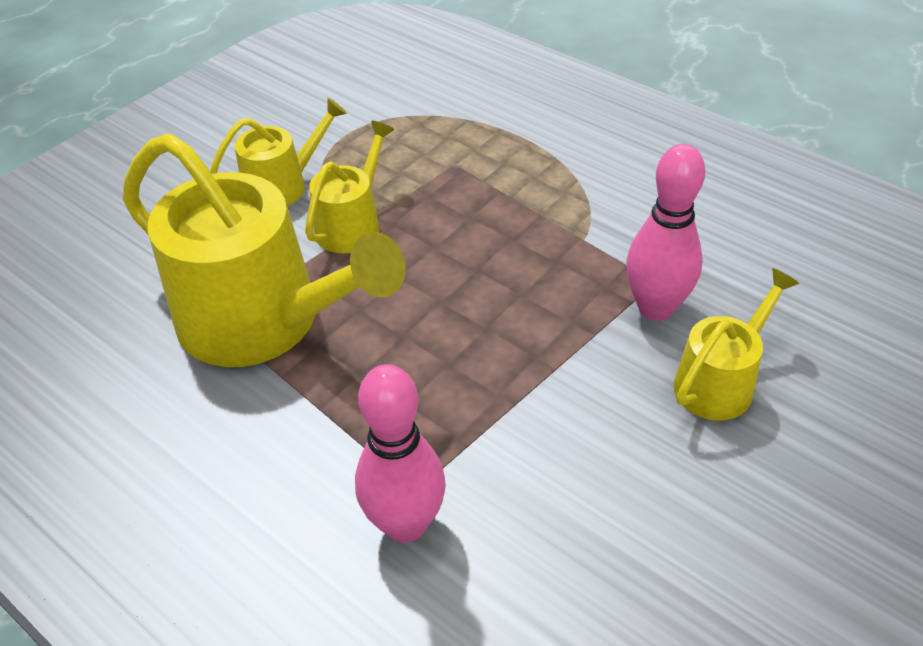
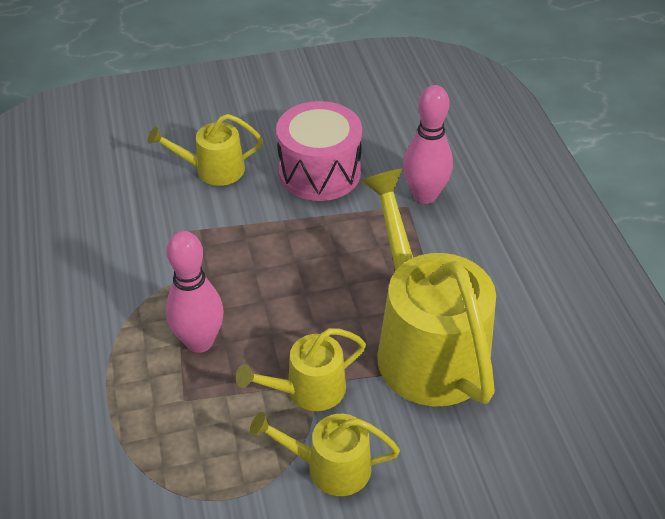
camera: 145 degrees left, 0 degrees up
pink bowling pin [626,144,705,321] -> pink bowling pin moved to [166,231,224,353]
none -> pink drum [276,101,362,201]

